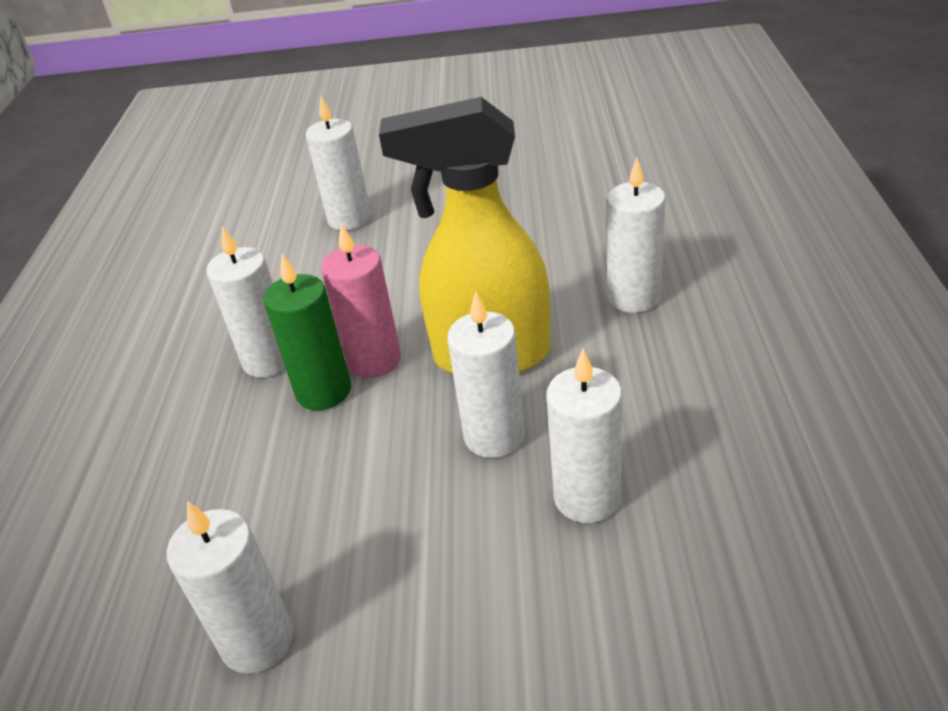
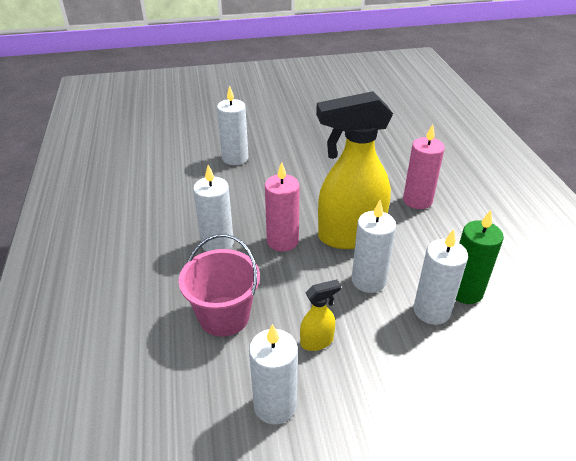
camera: 15 degrees left, 0 degrees up
green candle [263,254,351,410] -> green candle moved to [456,210,504,304]
white candle [607,157,666,313] -> pink candle [403,124,445,209]
none -> pink bucket [179,234,260,337]
none -> yellow spray bottle [300,279,341,351]

